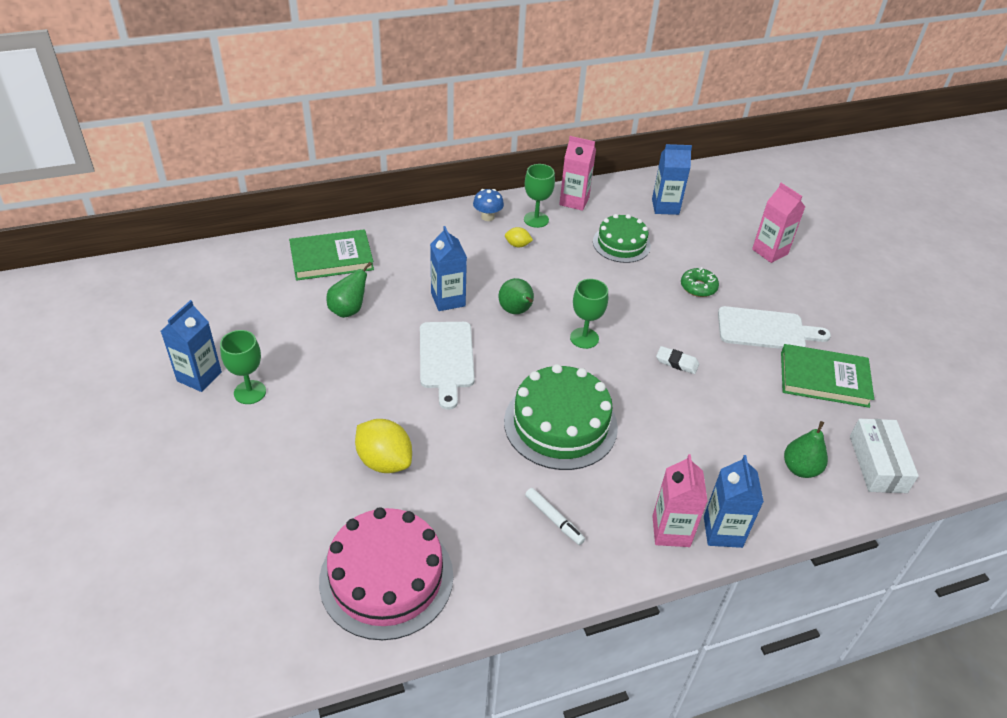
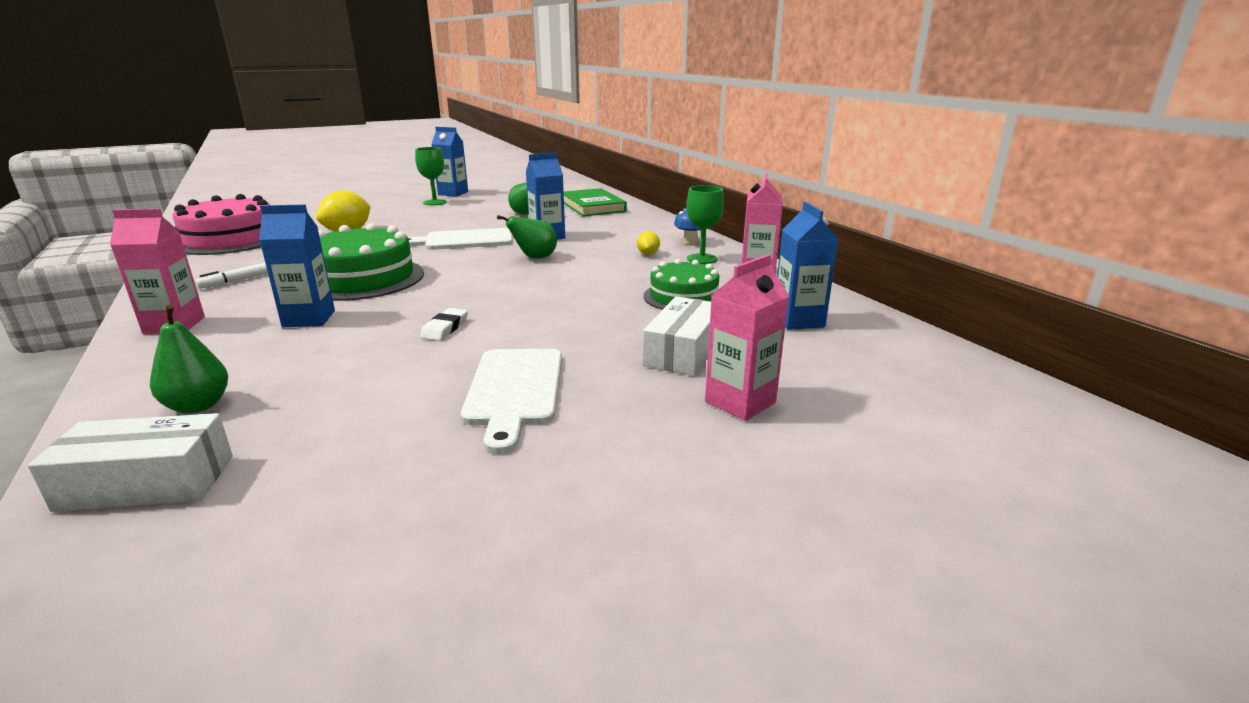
camera: 85 degrees right, 20 degrees down
green goblet [570,279,608,349] -> none
green donut [681,267,719,297] -> none
blue carton [704,455,764,548] -> blue carton moved to [259,204,335,327]
green book [781,344,874,408] -> none
none -> white box [643,296,711,376]

